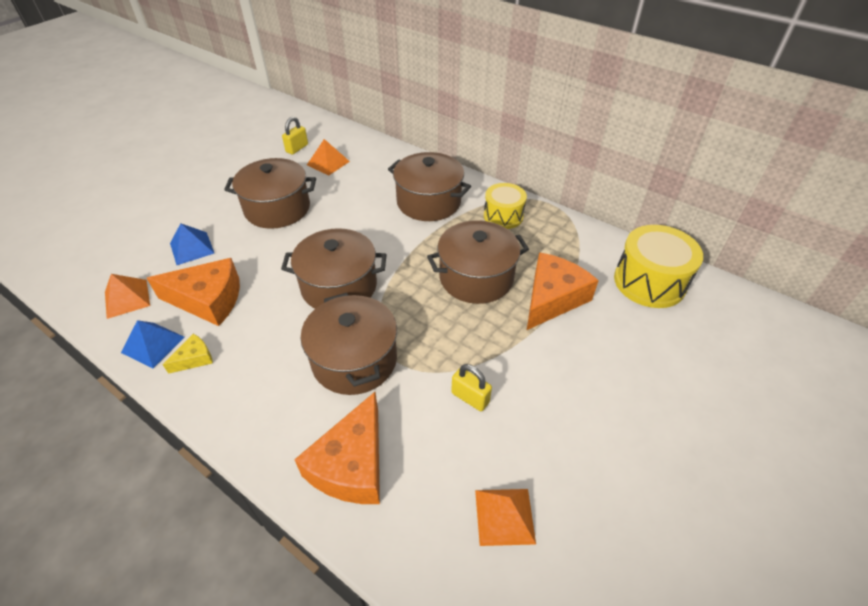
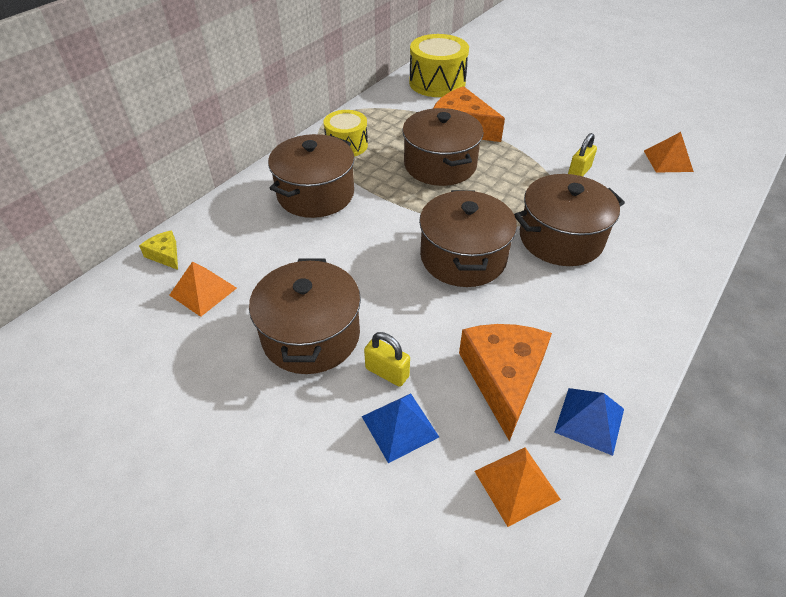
camera: 90 degrees left, 0 degrees up
yellow cheese [162,334,213,374] -> yellow cheese moved to [139,230,178,270]
yellow padlock [282,117,308,155] -> yellow padlock moved to [364,332,410,387]
orange cheese [294,392,380,504] -> none

